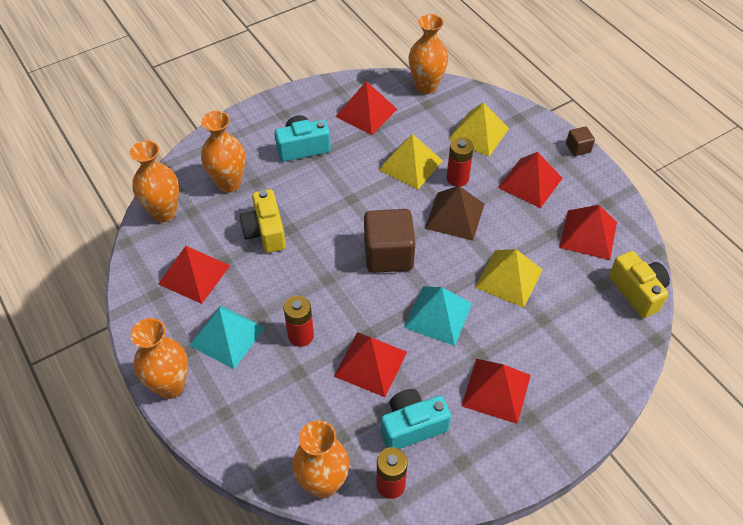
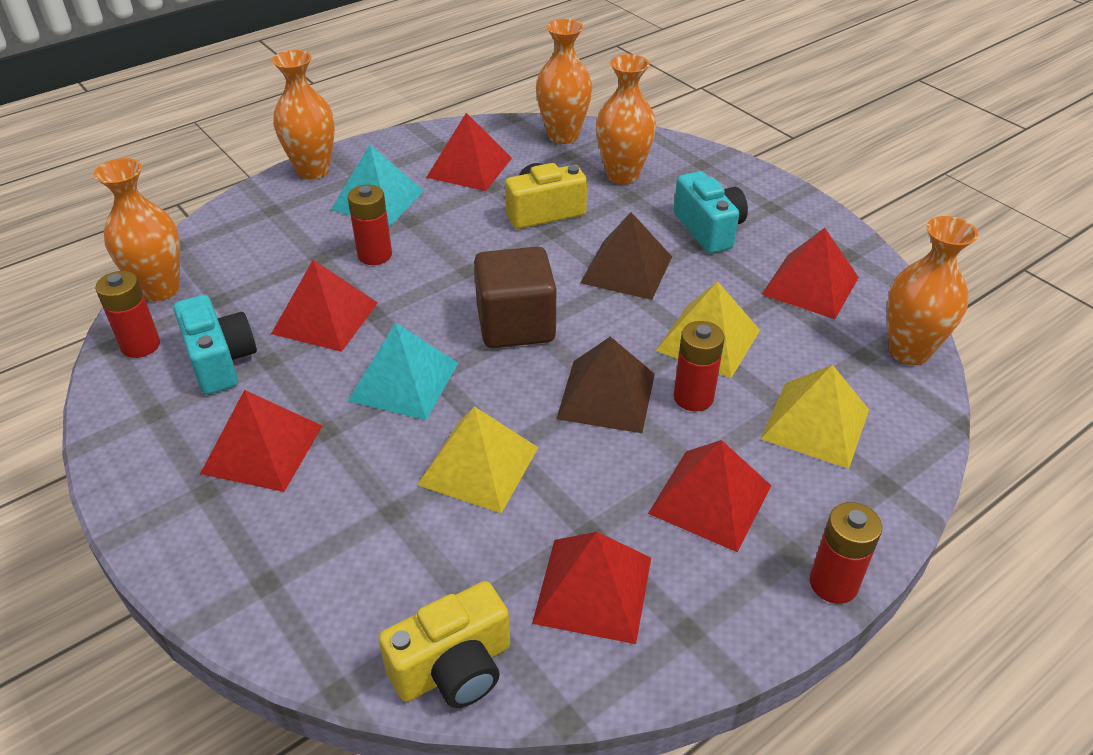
camera: 85 degrees right, 10 degrees down
brown cube [566,126,595,156] -> red battery [810,502,882,604]
none -> brown pyramid [580,212,672,300]

